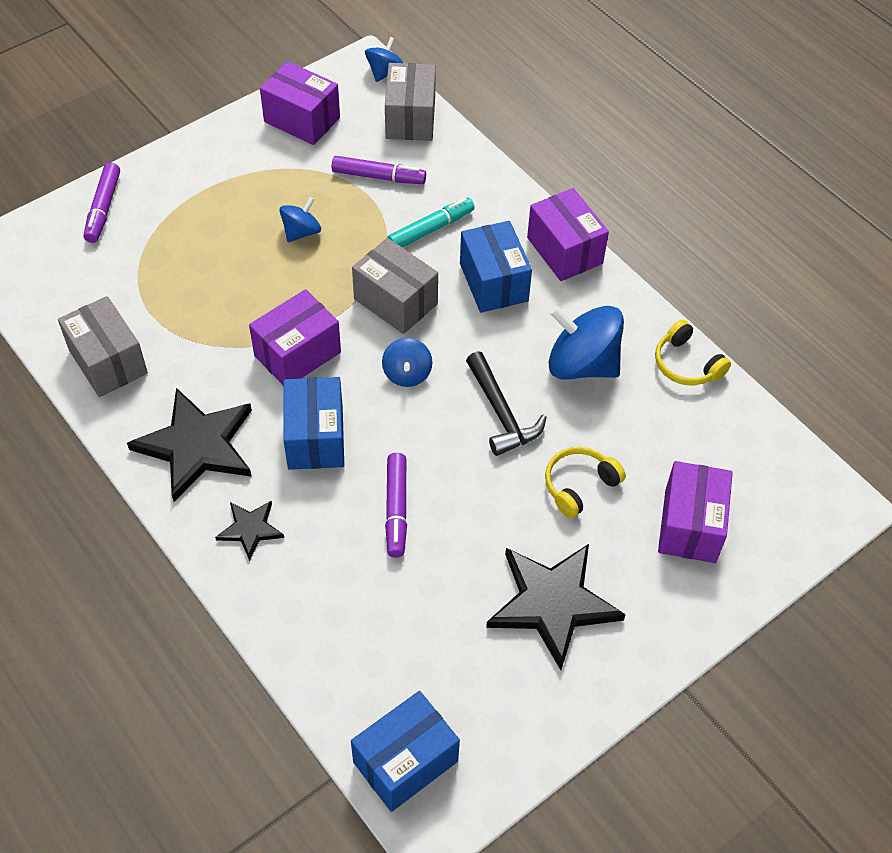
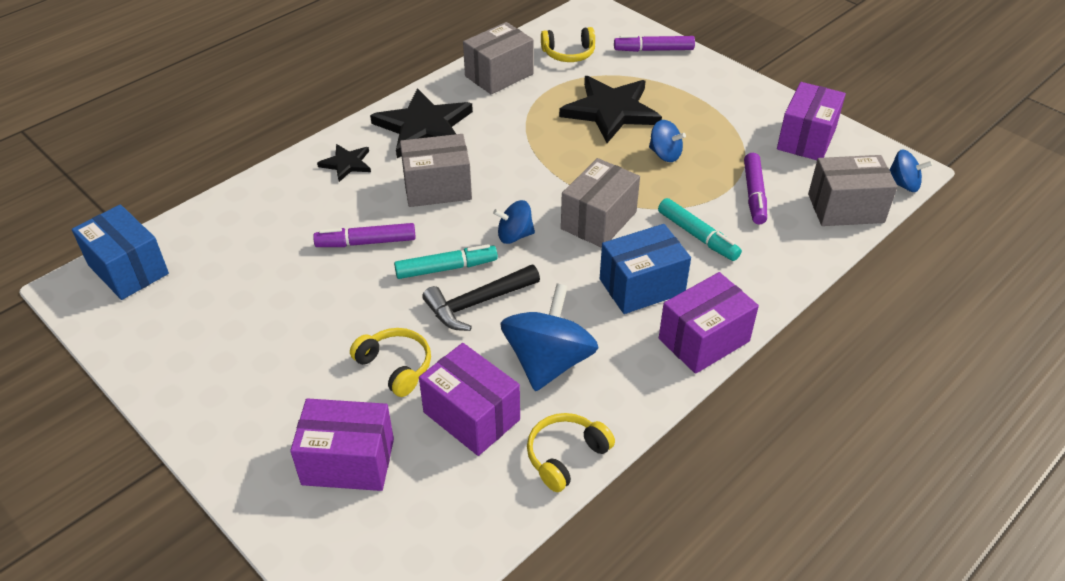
camera: 85 degrees right, 10 degrees down
purple box [249,289,341,385] -> purple box moved to [419,343,520,456]
blue box [283,377,344,470] -> grey box [400,134,472,207]
black star [486,544,626,670] -> black star moved to [559,76,662,143]
none -> turquoise marker [394,244,498,279]
none -> yellow headphones [541,27,595,62]

